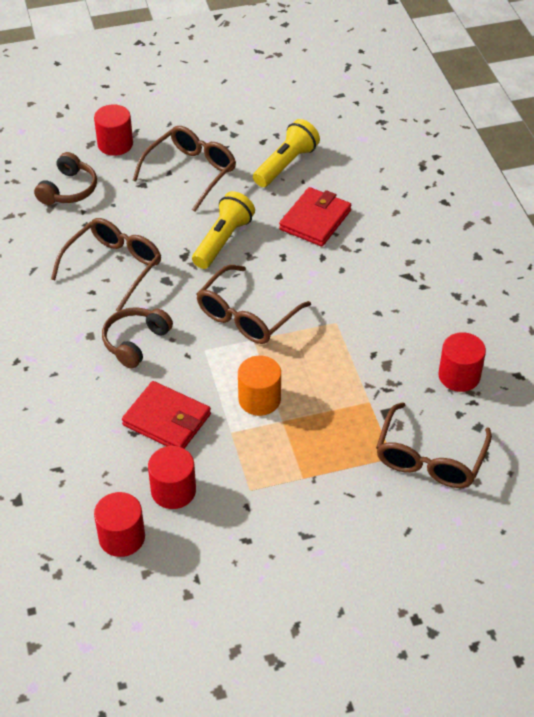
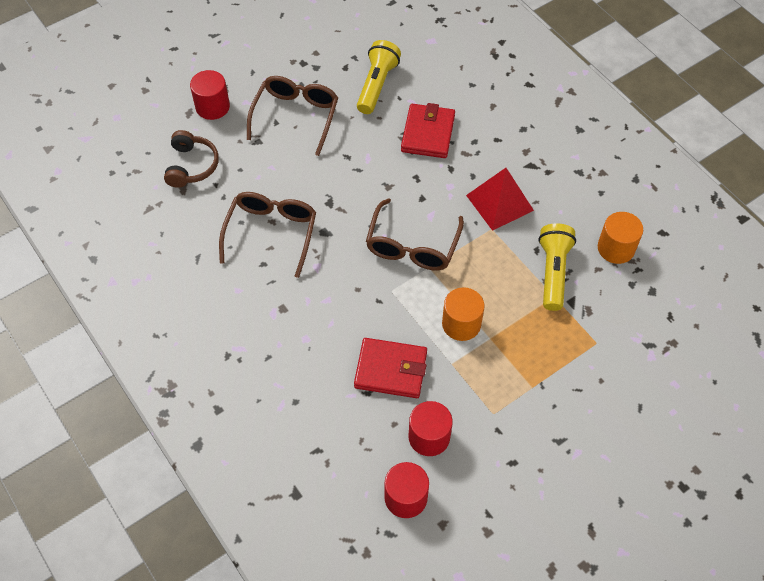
camera: 20 degrees left, 10 degrees up
brown headphones [102,307,173,369] -> none
yellow flashlight [192,191,255,269] -> yellow flashlight moved to [538,223,576,311]
brown glasses [376,402,492,488] -> none
red cylinder [438,332,486,392] -> orange cylinder [598,212,643,264]
none -> red pyramid [466,168,534,231]

